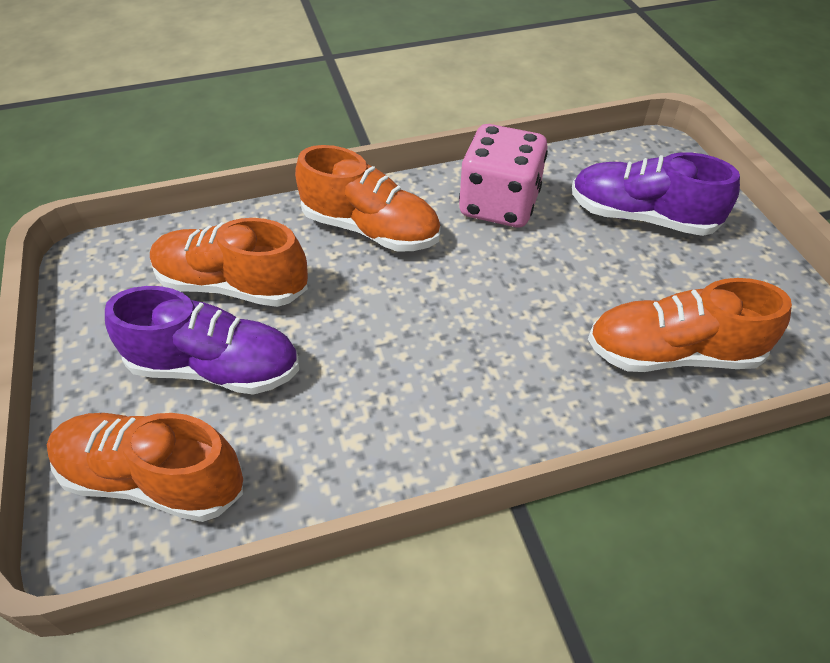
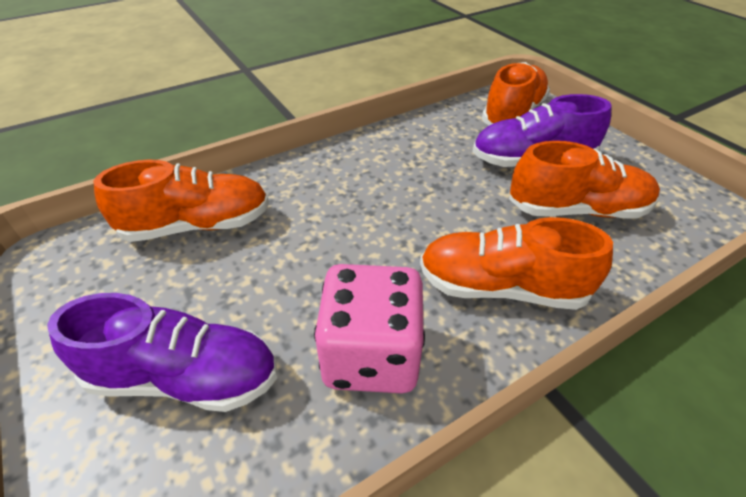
camera: 165 degrees right, 5 degrees down
orange shoe [47,413,243,522] -> orange shoe turned 60 degrees counterclockwise [482,62,550,125]

